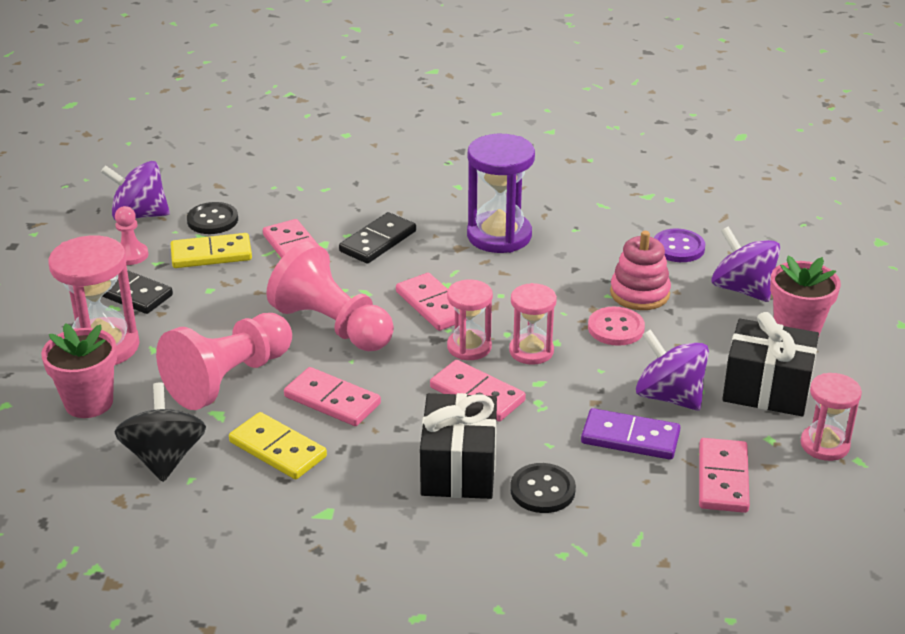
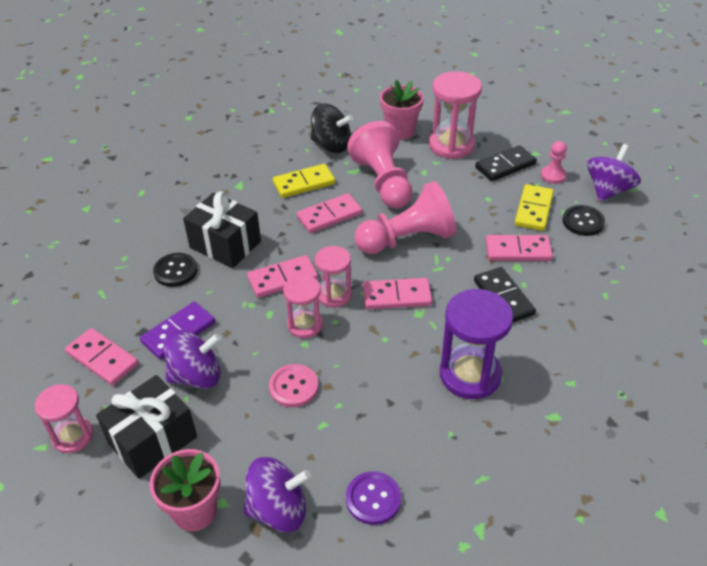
camera: 120 degrees right, 10 degrees up
pink stacking toy [610,231,671,310] -> none

